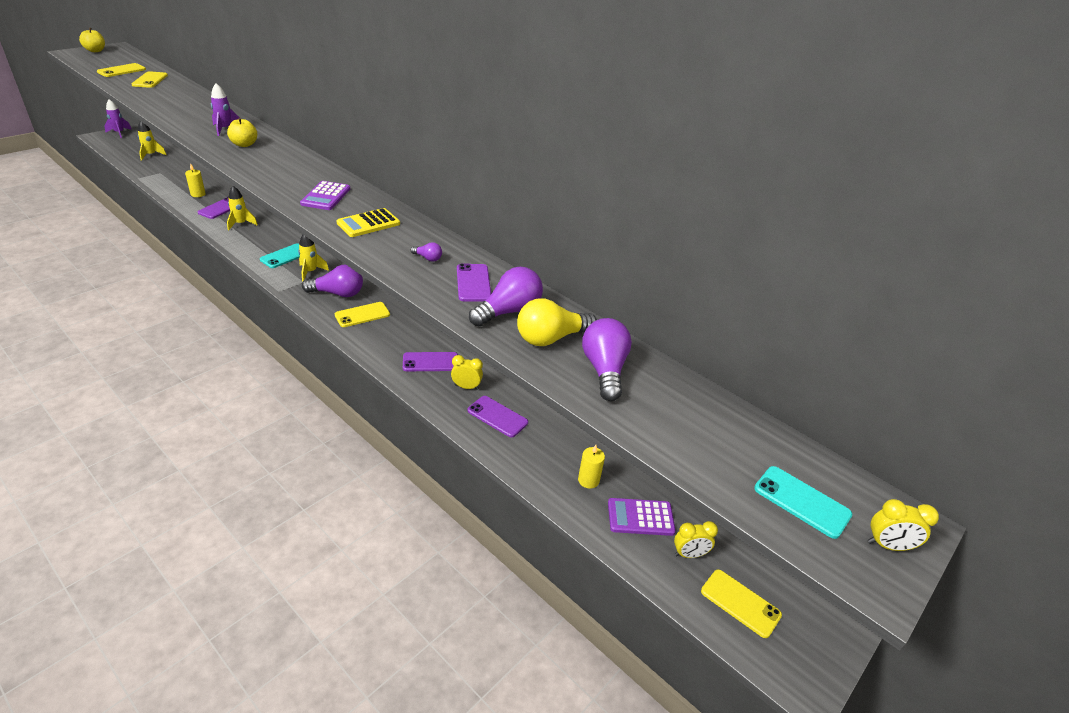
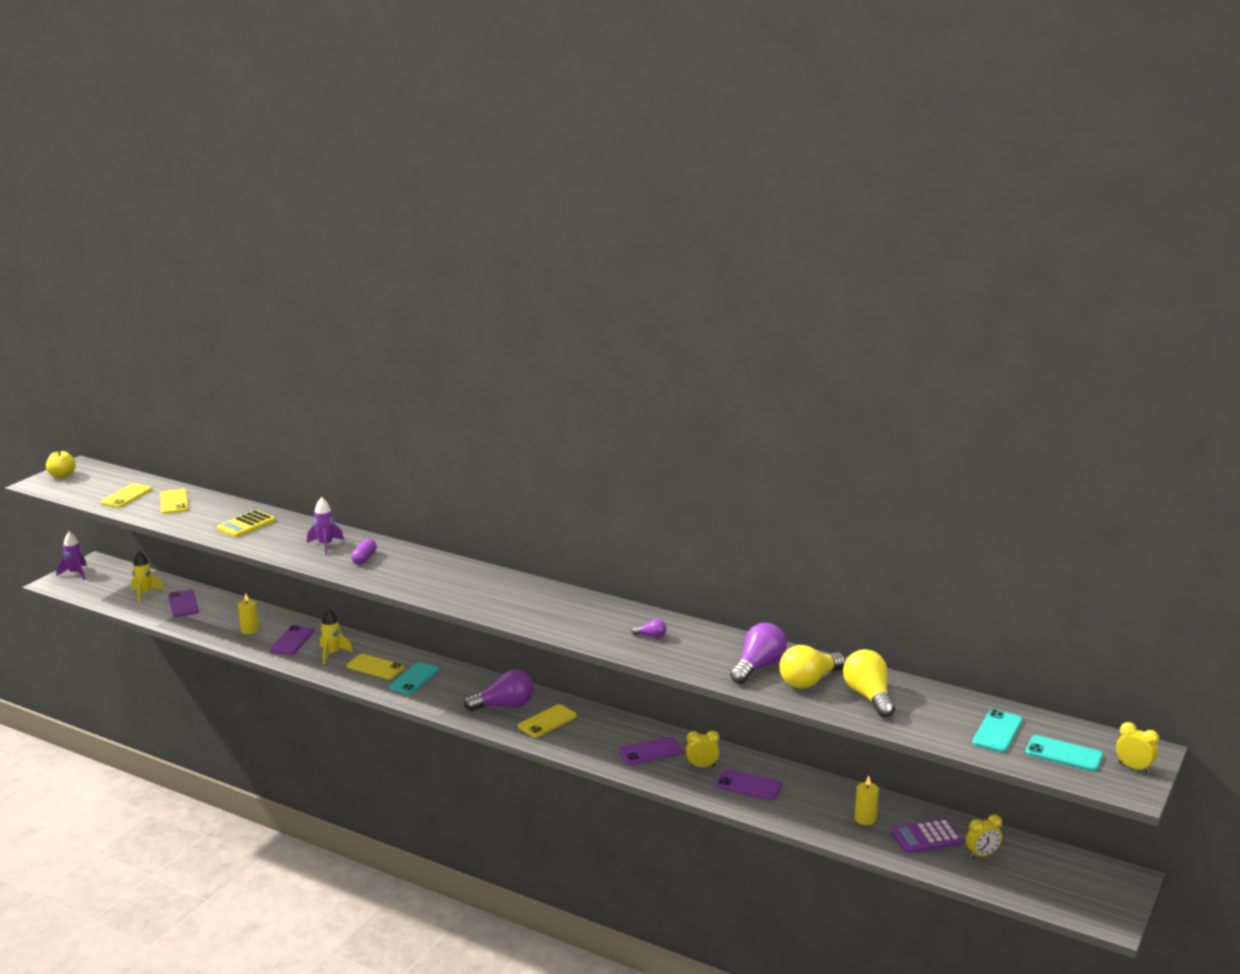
camera: 10 degrees left, 15 degrees down
yellow apple [227,118,257,147] -> purple capsule [351,539,377,565]
yellow rocket [298,235,329,281] -> none
purple calculator [300,181,350,210] -> none
yellow calculator [337,208,400,237] -> yellow calculator moved to [217,510,275,537]
purple phone [457,263,491,301] -> purple phone moved to [168,590,199,617]
purple light bulb [582,318,632,401] -> yellow light bulb [843,649,895,718]
yellow phone [701,569,782,638] -> yellow phone moved to [347,654,404,679]
yellow clock [868,499,939,551] -> yellow clock turned 135 degrees counterclockwise [1116,722,1159,774]
none -> turquoise phone [972,709,1023,753]

